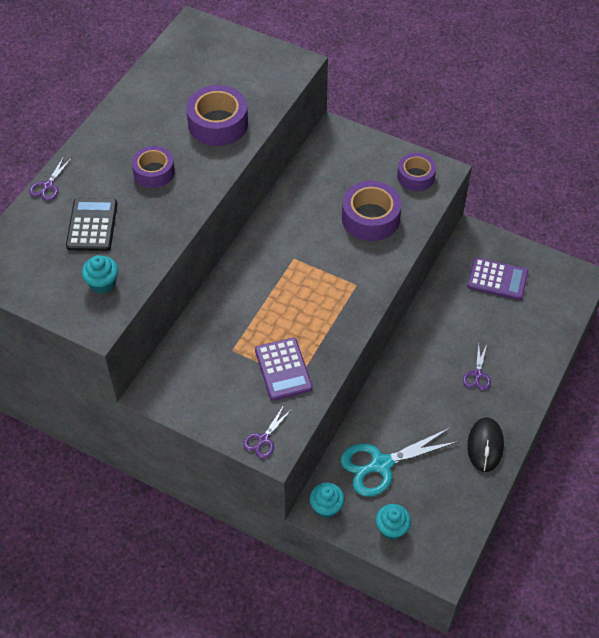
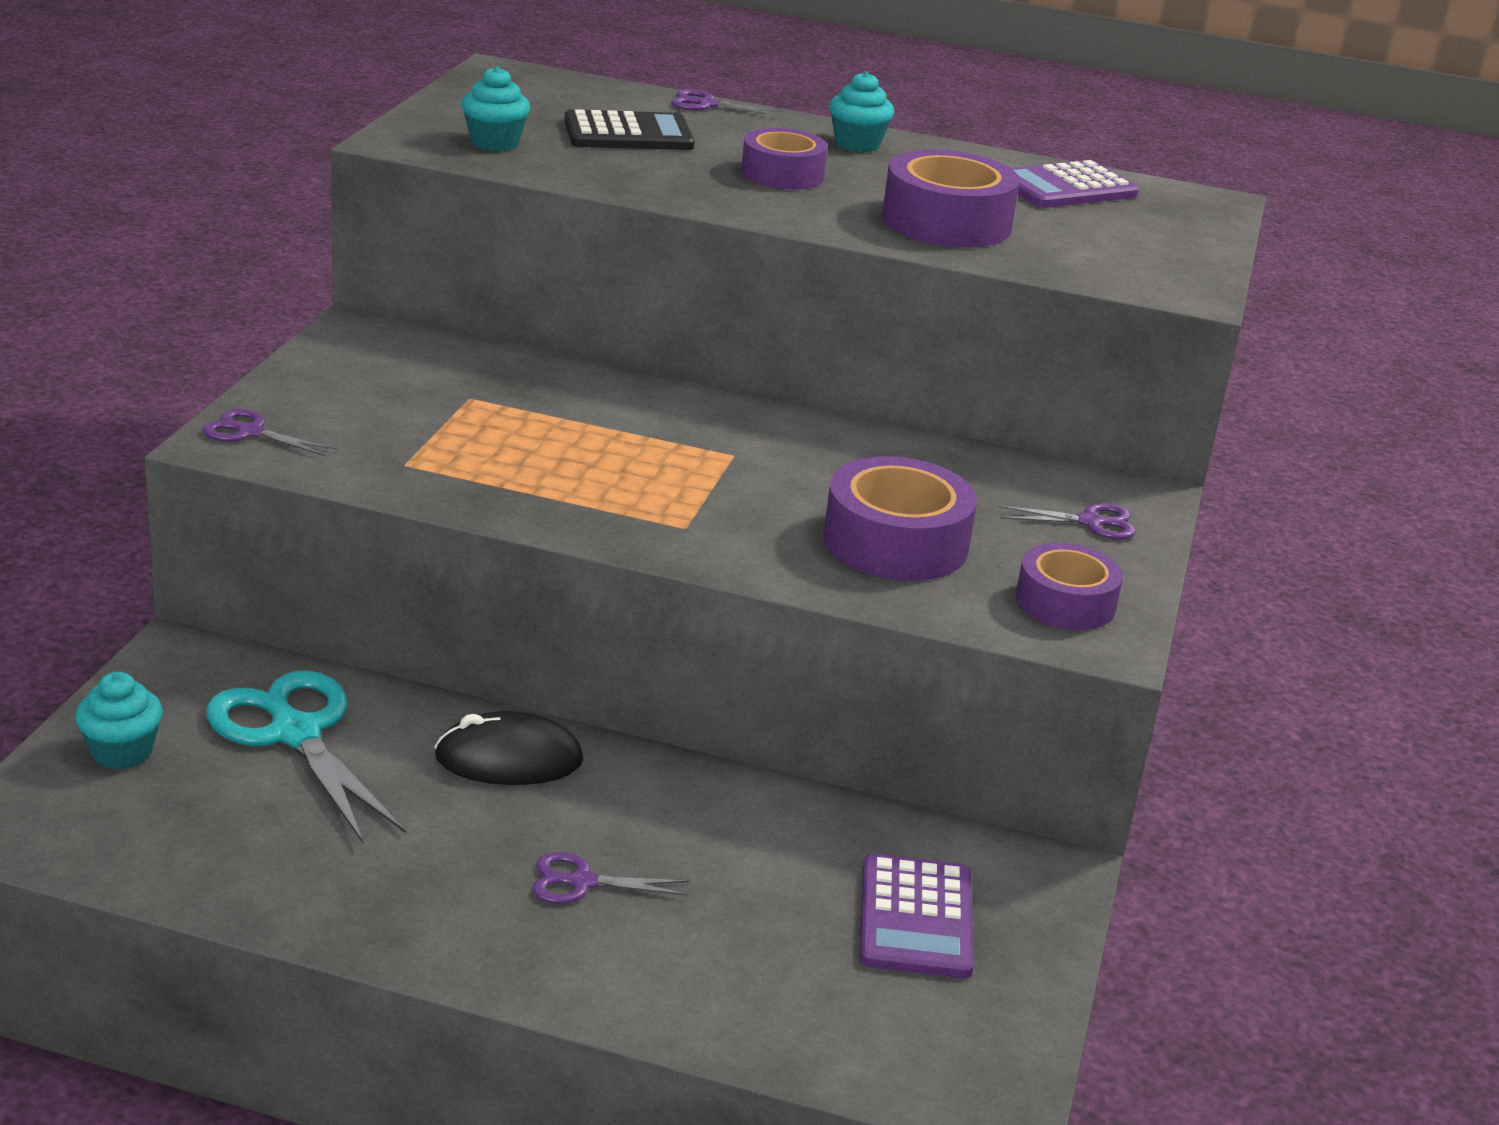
camera: 75 degrees right, 25 degrees down
purple calculator [255,337,313,401] -> purple calculator moved to [1011,160,1139,208]
turquoise cupcake [310,483,344,518] -> turquoise cupcake moved to [829,71,894,152]
black mouse [467,417,504,472] -> black mouse moved to [434,711,584,785]
none -> purple scissors [998,503,1136,540]

